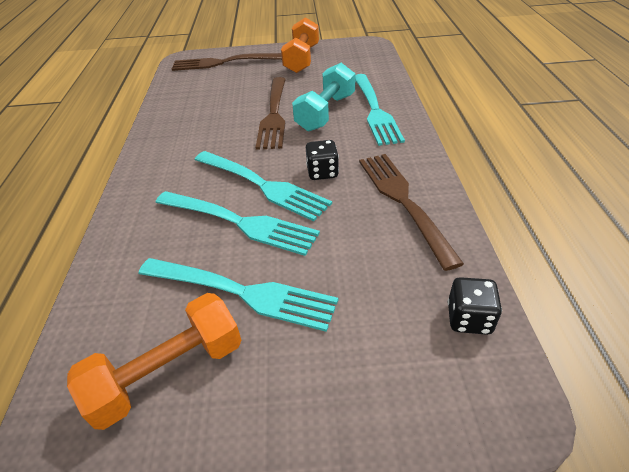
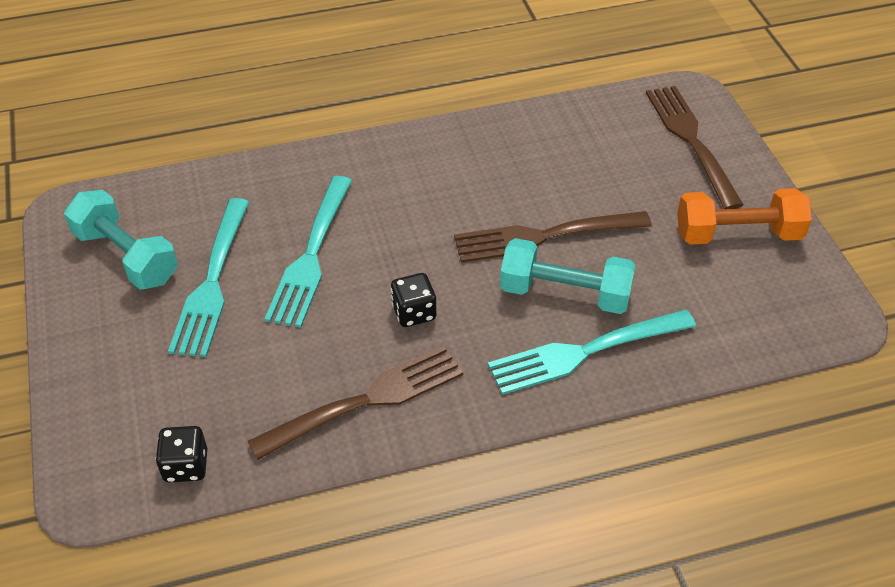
camera: 75 degrees right, 5 degrees up
orange dumbbell [67,293,242,430] -> turquoise dumbbell [64,190,178,290]
turquoise fork [195,151,332,221] -> none

